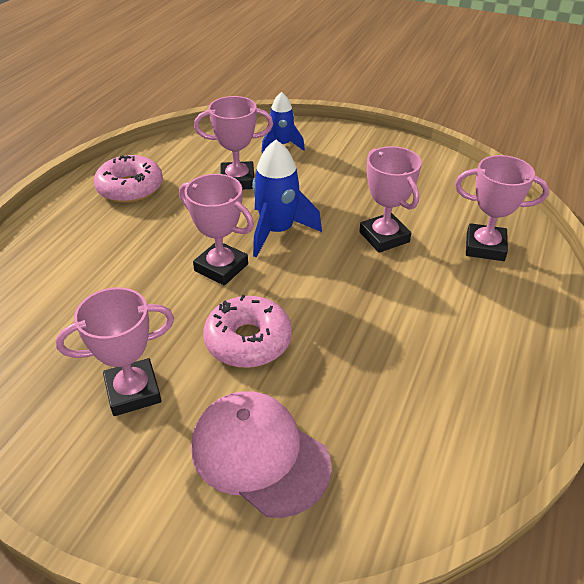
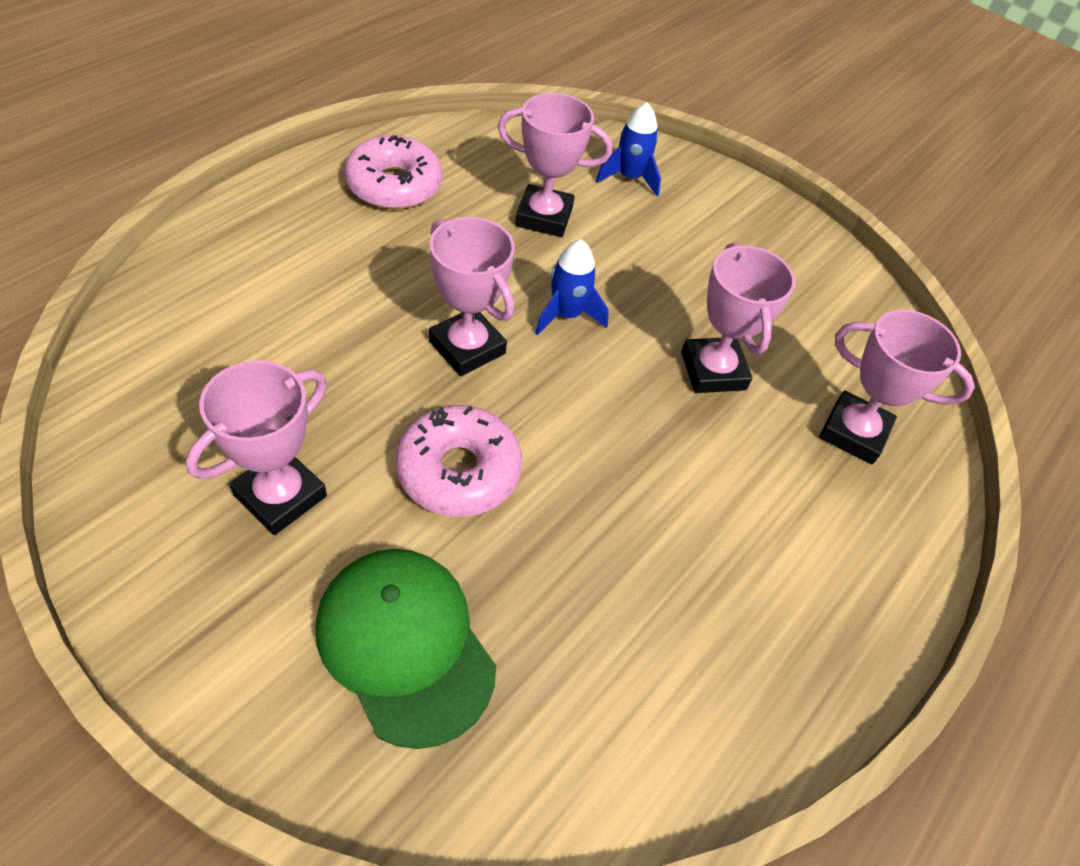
camera: 10 degrees right, 10 degrees up
pink trophy [56,287,174,416] -> pink trophy turned 45 degrees counterclockwise [186,361,327,535]
pink cap [191,391,332,518] -> green cap [316,549,496,749]
blue rocket [252,140,322,258] -> blue rocket [535,239,609,335], size x0.65

